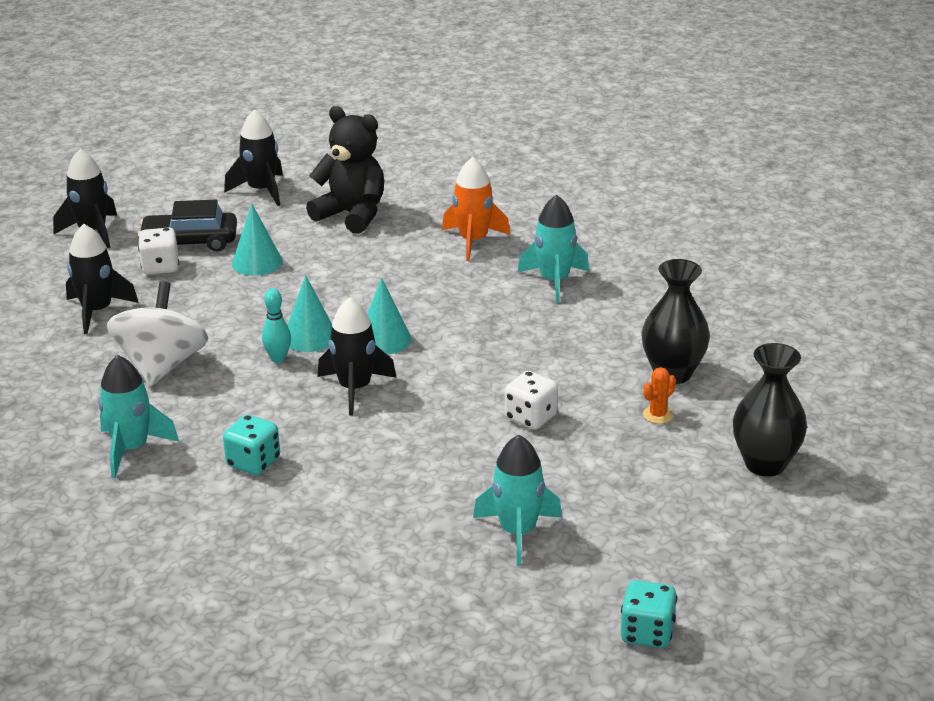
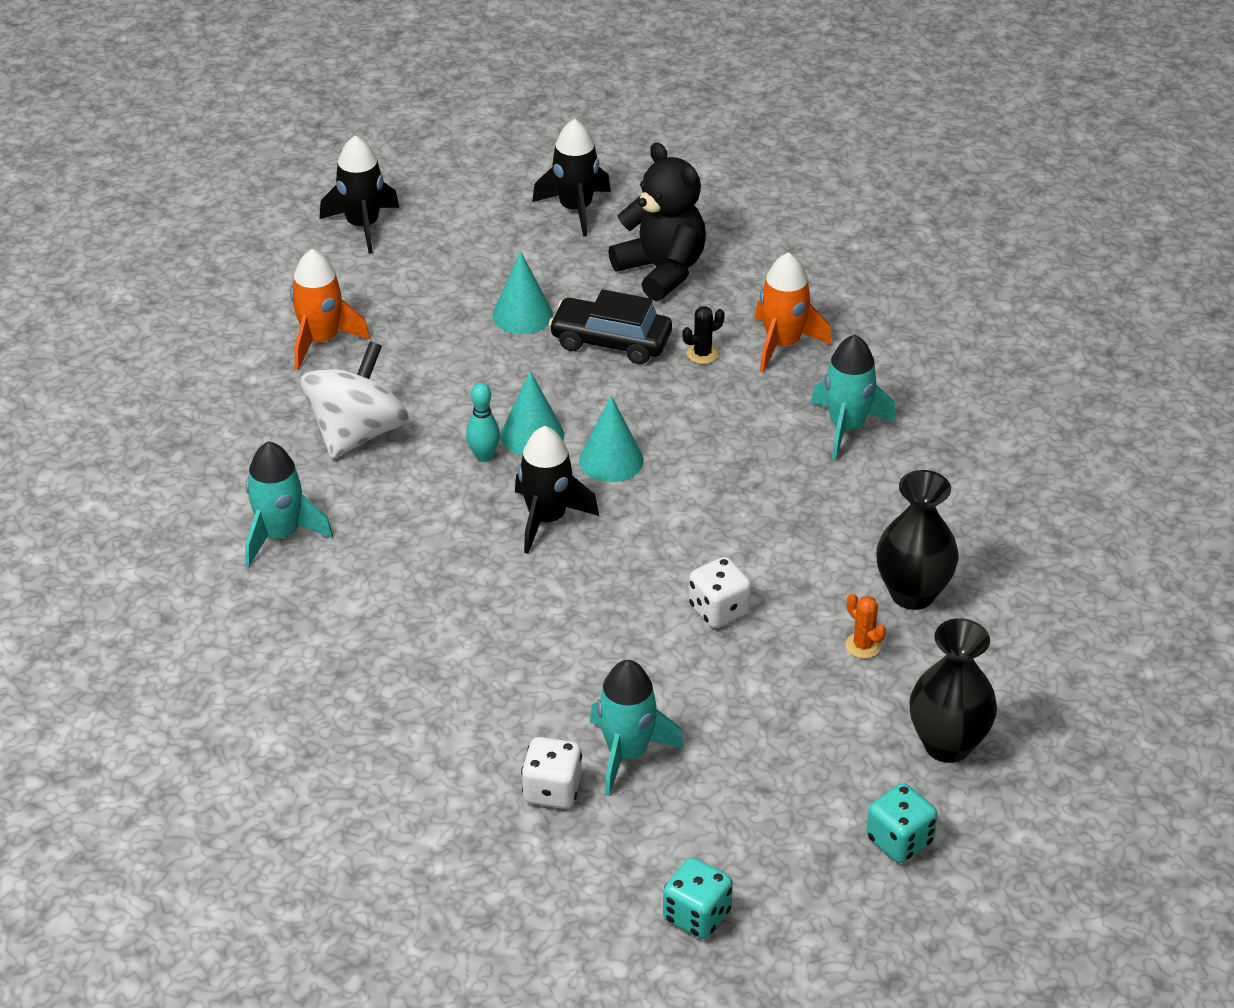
camera: 20 degrees right, 10 degrees up
black rocket [66,224,139,334] -> orange rocket [290,249,370,370]
black car [138,200,237,252] -> black car moved to [549,289,672,364]
white dice [138,228,179,275] -> white dice moved to [521,737,582,808]
turquoise dice [223,415,280,475] -> turquoise dice moved to [866,783,938,863]
orange cactus [643,367,676,424] -> orange cactus turned 75 degrees clockwise [845,593,886,659]
none -> black cactus [682,306,725,364]

